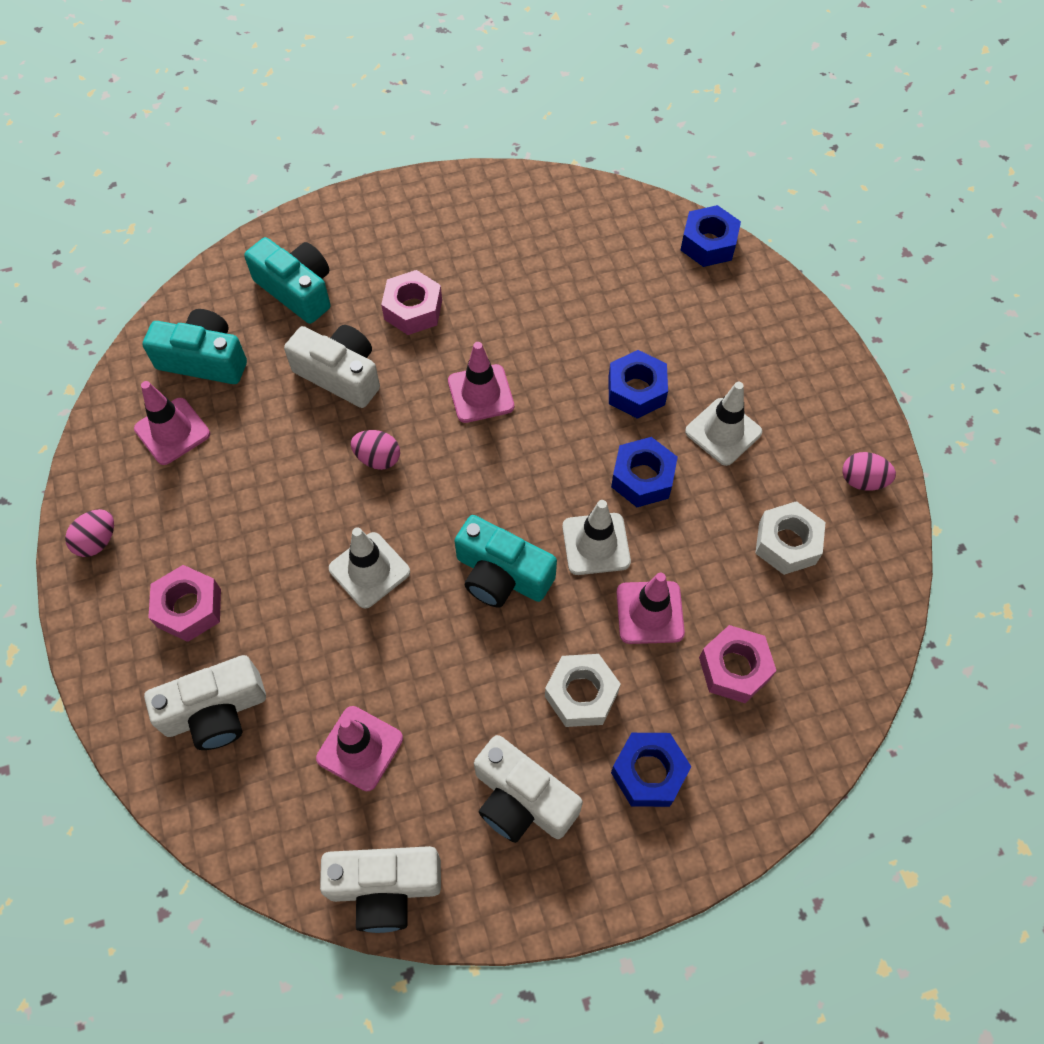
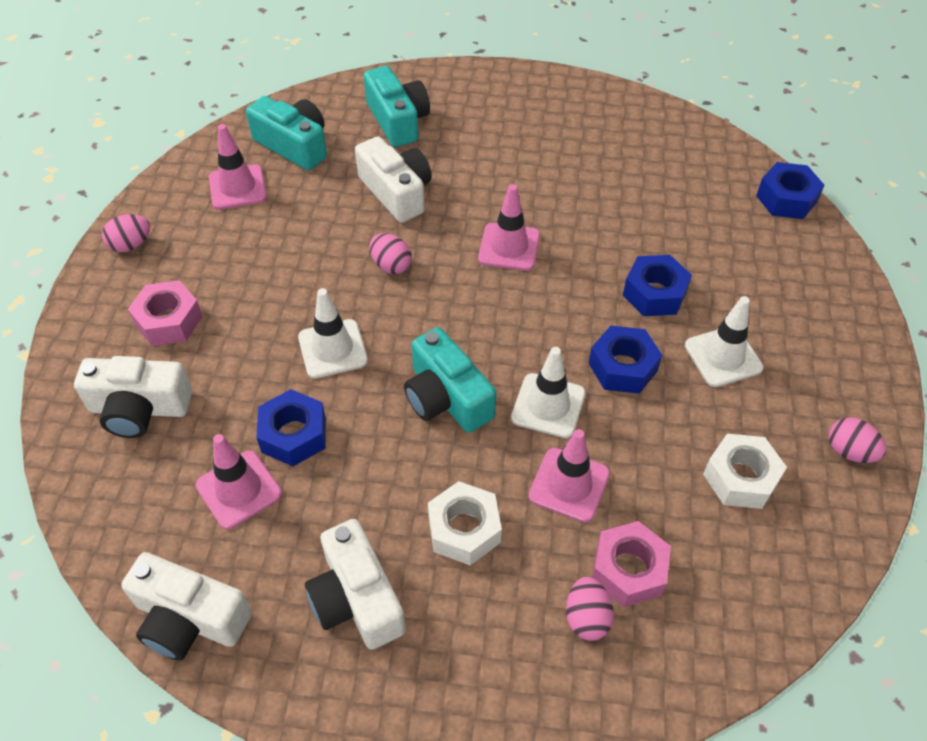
camera: 25 degrees right, 10 degrees down
pink nut [381,270,442,335] -> none
blue nut [611,733,691,807] -> blue nut moved to [256,389,326,466]
none -> pink egg [566,577,614,641]

